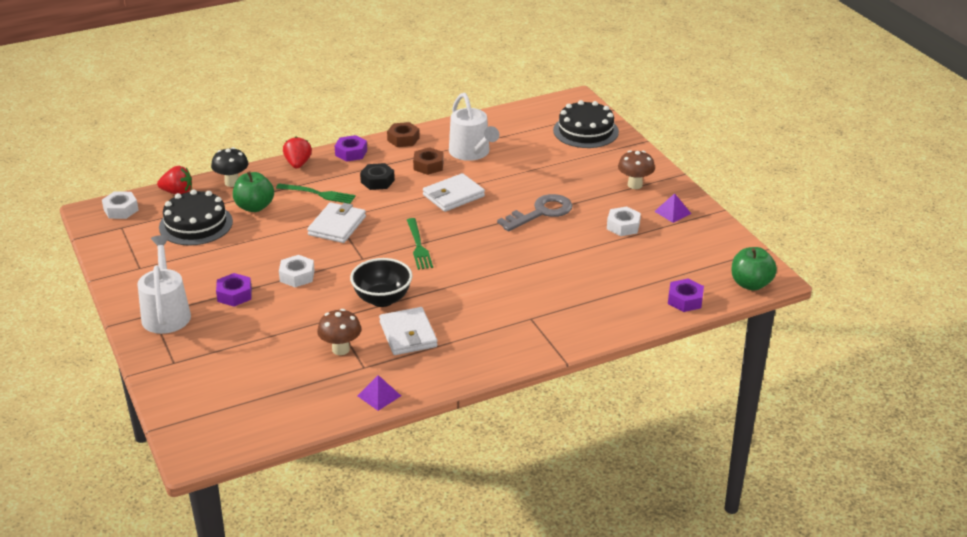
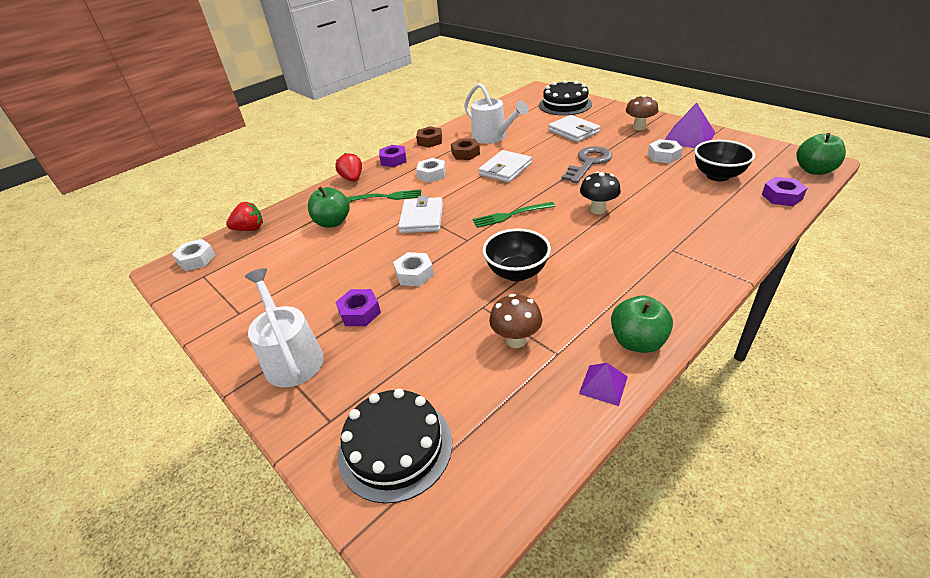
camera: 15 degrees left, 5 degrees up
black cake [159,189,233,246] -> black cake moved to [338,388,452,504]
black mushroom [211,147,249,187] -> black mushroom moved to [580,171,621,214]
black nut [360,163,395,190] -> white nut [416,158,446,183]
white wallet [379,307,438,355] -> white wallet moved to [548,115,600,142]
green fork [407,218,433,270] -> green fork turned 105 degrees clockwise [473,202,555,228]
purple pyramid [654,193,691,223] -> purple pyramid [665,103,715,148], size x1.83
none -> green apple [611,296,673,353]
none -> black bowl [694,140,755,181]

